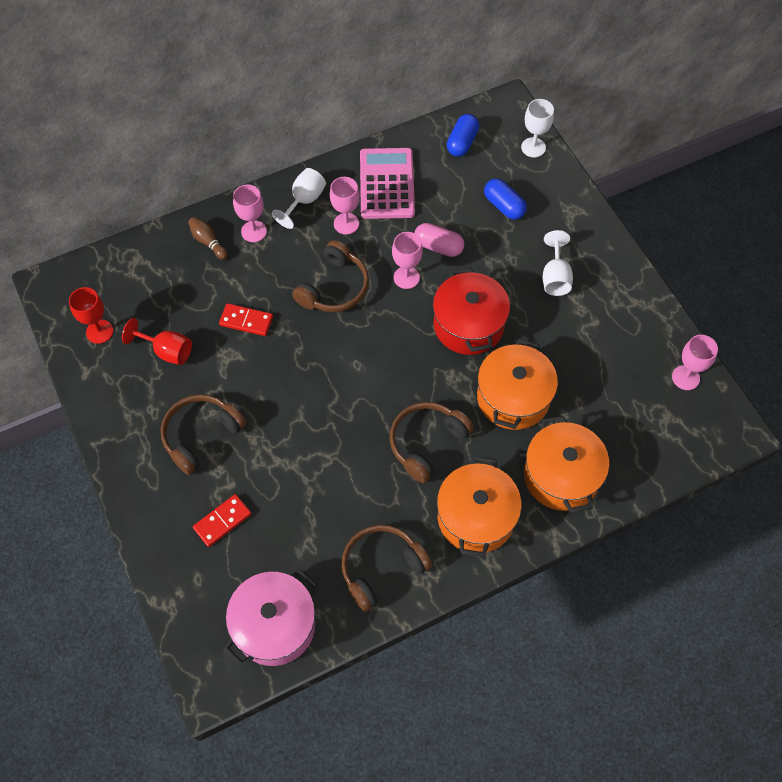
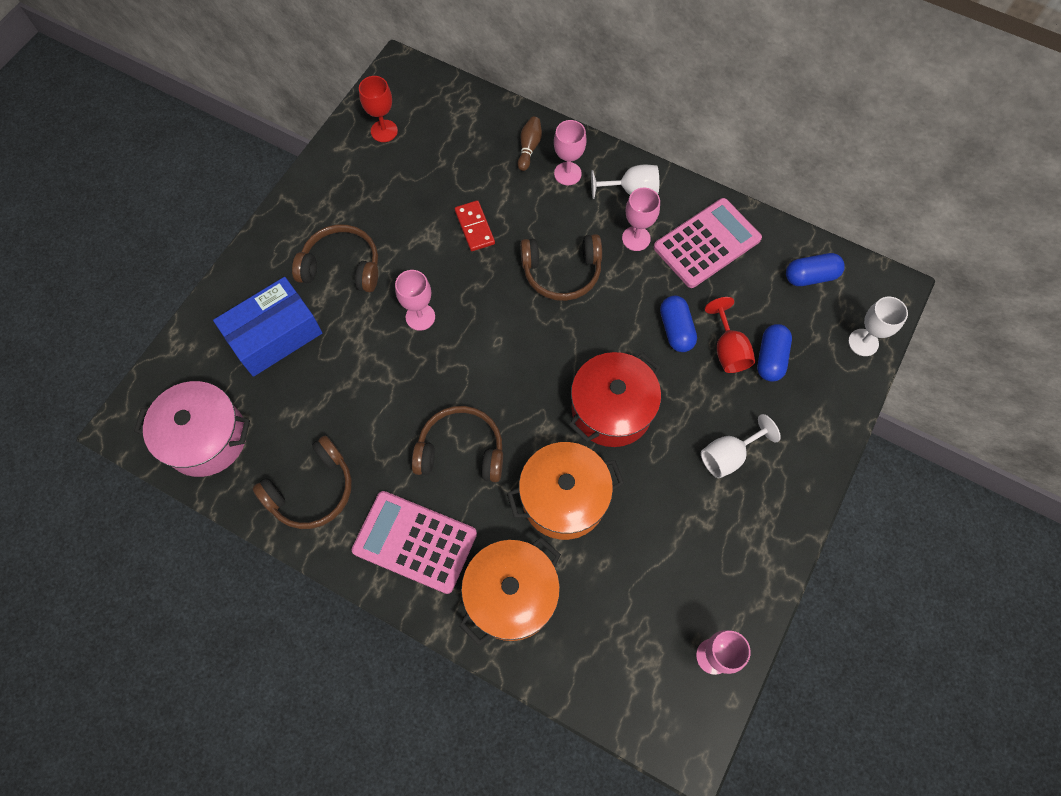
camera: 55 degrees right, 5 degrees up
red goblet [122,318,192,365] -> red goblet moved to [705,297,755,373]
red domino [193,494,252,547] -> blue box [213,277,322,377]
brown headphones [341,525,432,612] -> brown headphones turned 120 degrees clockwise [253,435,352,529]
pink goblet [392,232,423,289] -> pink goblet moved to [395,270,435,331]
pink capsule [415,223,464,257] -> blue capsule [660,296,697,352]
orange pot [437,456,522,557] -> pink calculator [352,491,477,594]

